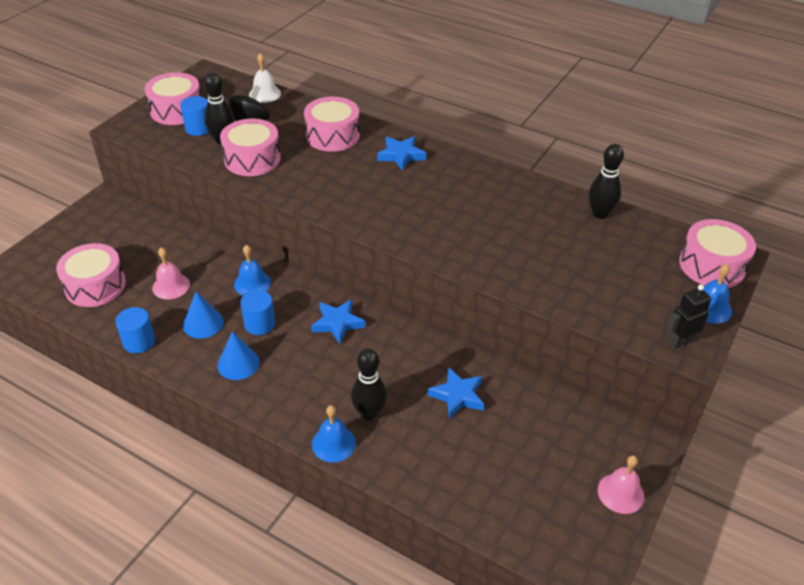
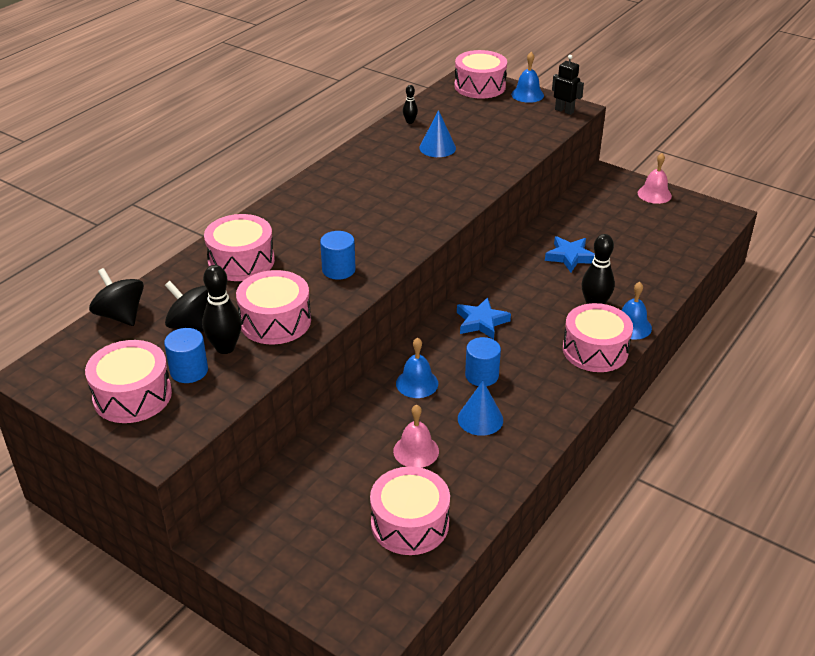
camera: 85 degrees left, 5 degrees down
blue cylinder [116,307,155,353] -> blue cylinder moved to [320,231,356,280]
blue cone [217,331,260,380] -> blue cone moved to [419,110,456,157]
white bell [249,53,281,103] -> black spinning top [89,268,144,326]
blue star [377,136,426,171] -> none
black bowling pin [589,144,624,219] -> black bowling pin [403,85,418,124], size x0.54
black robot [667,284,712,349] -> black robot turned 150 degrees clockwise [552,55,584,115]
none -> pink drum [563,303,633,372]

